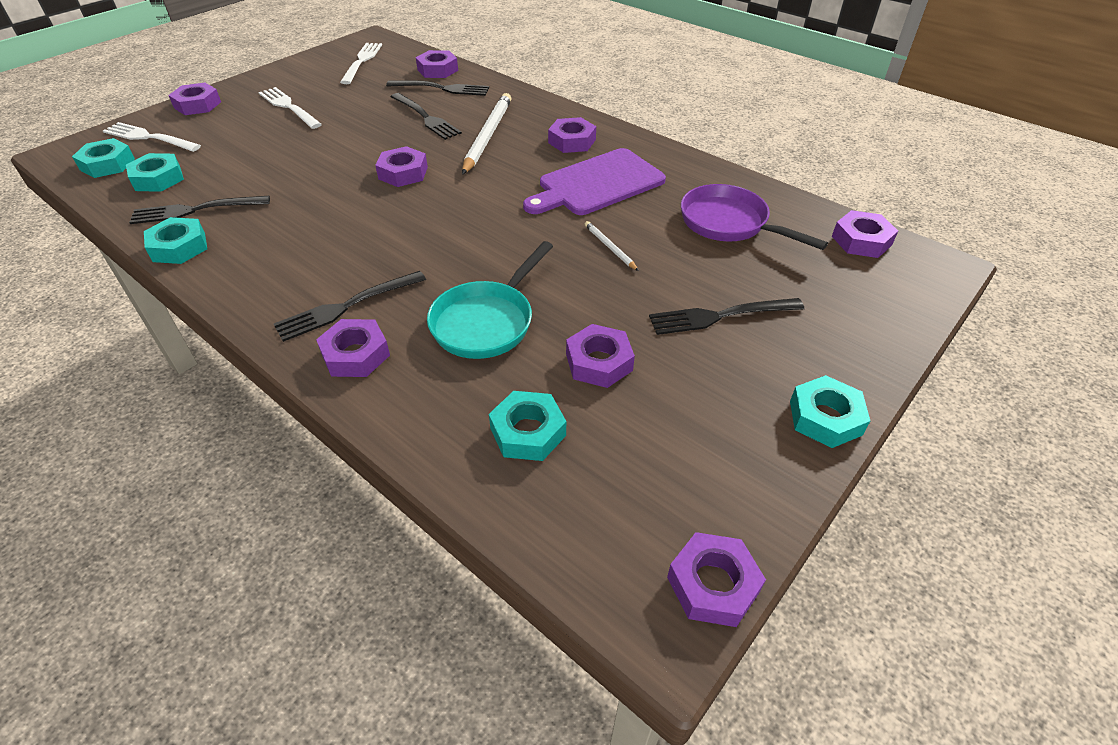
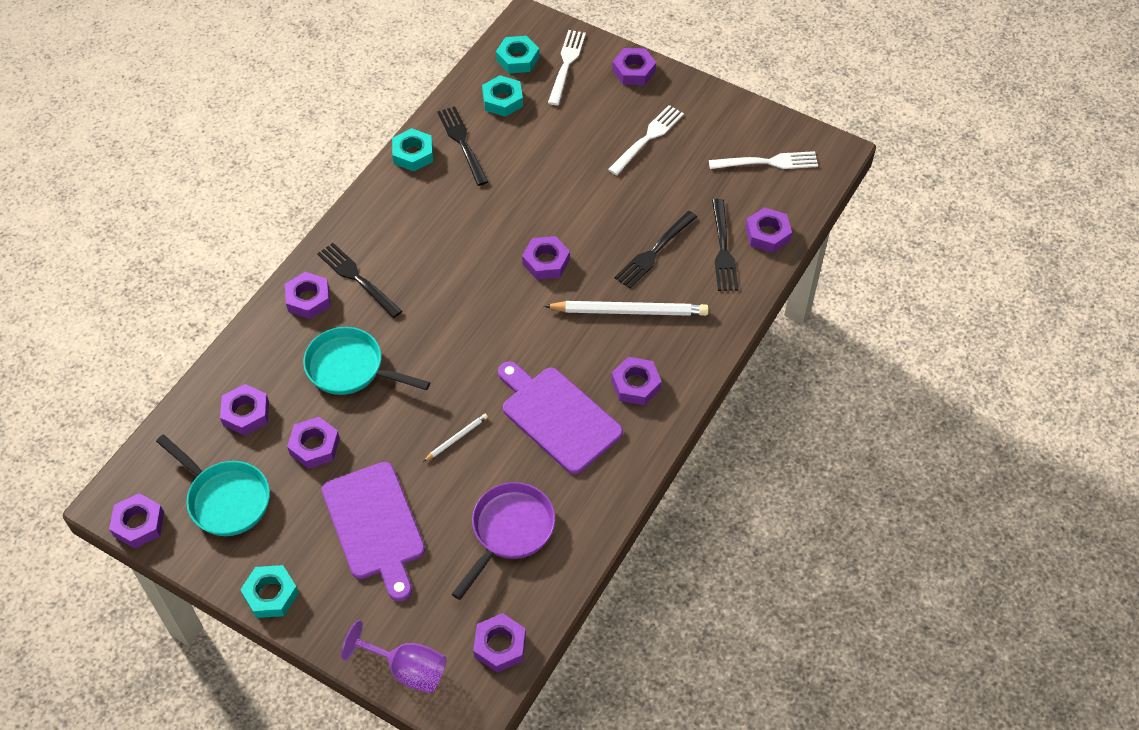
camera: 80 degrees right, 10 degrees up
turquoise nut [489,391,566,461] -> purple nut [220,384,269,436]
black fork [649,298,804,335] -> purple cutting board [322,462,425,601]
none -> turquoise pan [156,435,270,536]
none -> purple goblet [341,620,446,693]

